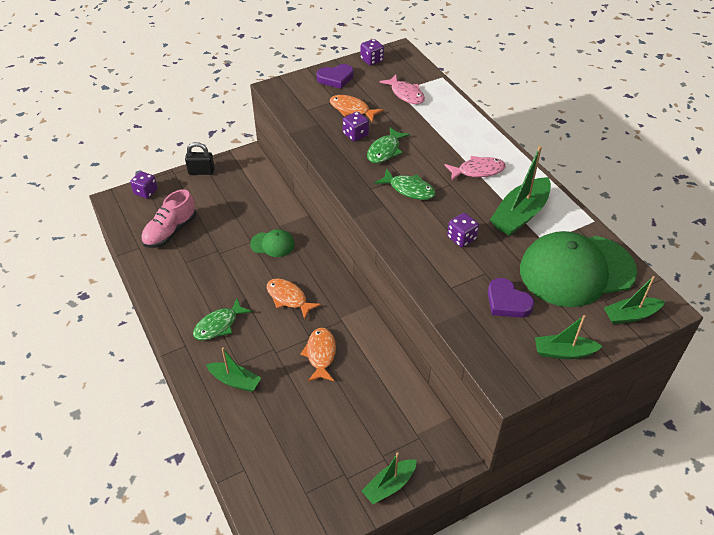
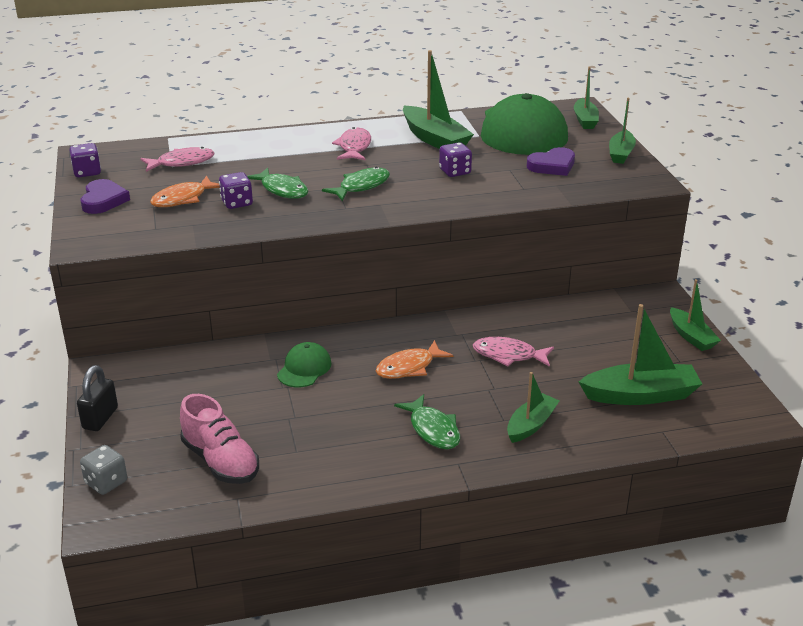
camera: 75 degrees left, 15 degrees down
purple dice [130,171,158,199] -> grey dice [80,445,127,495]
orange fish [300,328,336,382] -> pink fish [473,337,554,367]
none -> green boat [579,304,702,405]

